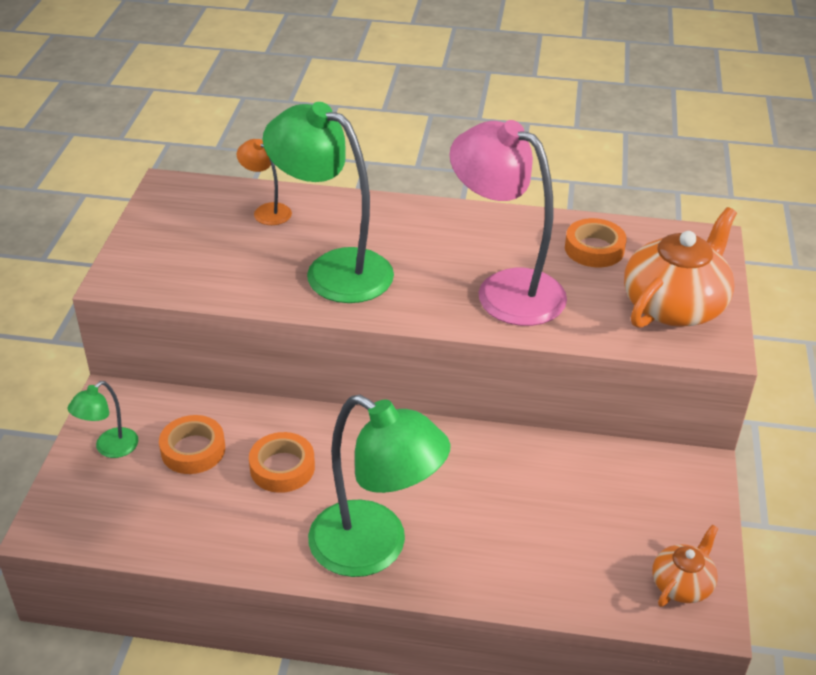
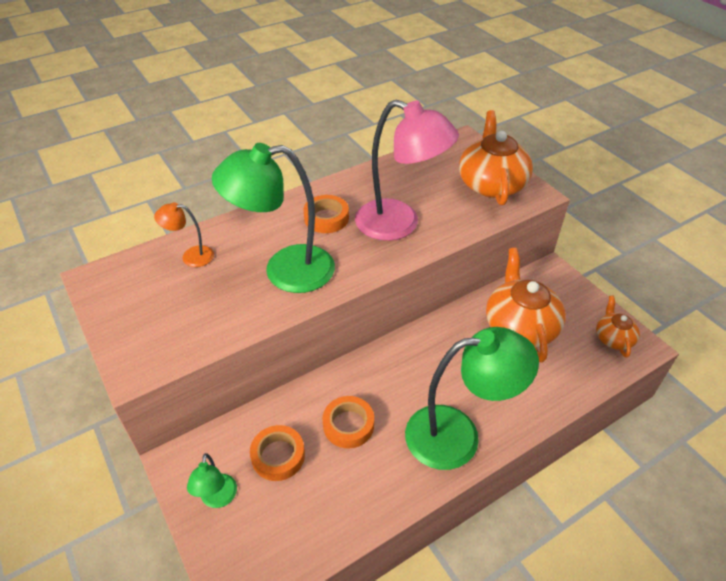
camera: 40 degrees left, 5 degrees up
pink lamp [449,120,567,326] -> pink lamp turned 150 degrees counterclockwise [355,100,459,241]
orange tape [565,218,627,267] -> orange tape moved to [303,195,349,233]
none -> orange teapot [486,248,566,363]

